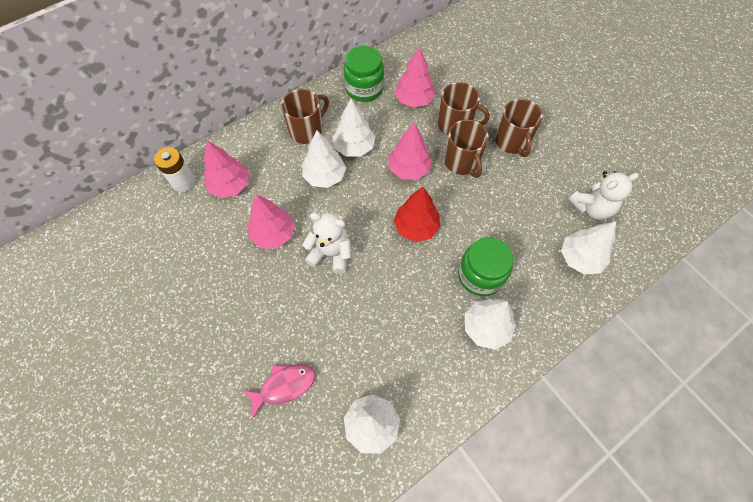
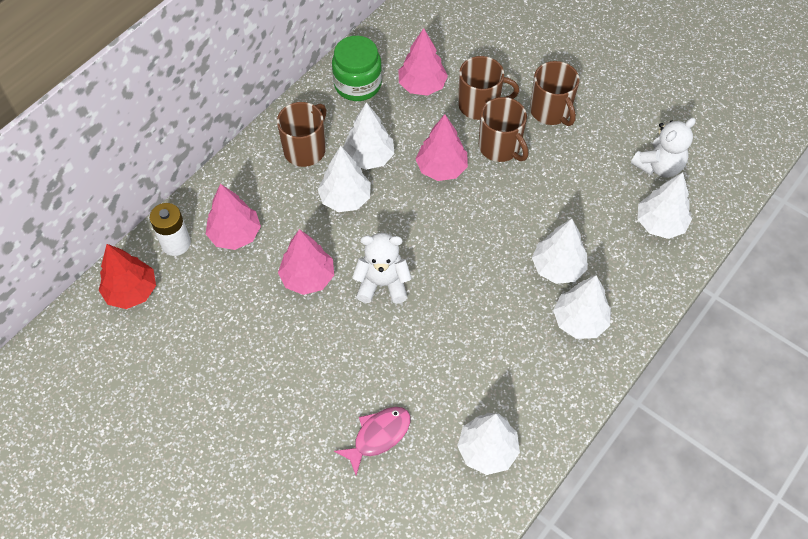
camera: 15 degrees left, 5 degrees down
red tree [394,187,440,242] -> red tree moved to [99,244,156,309]
green jar [458,237,513,296] -> white tree [532,219,588,284]

